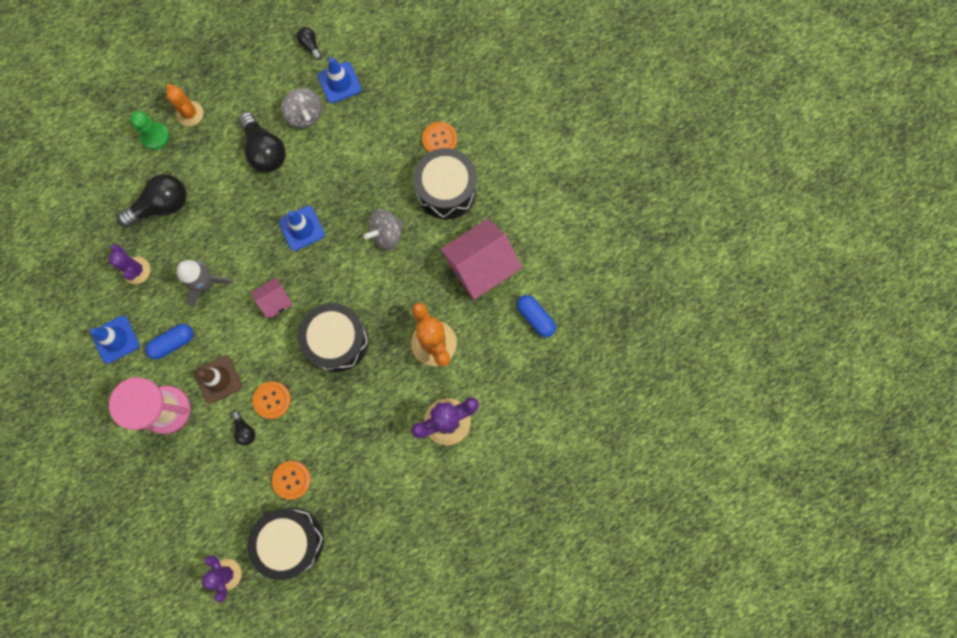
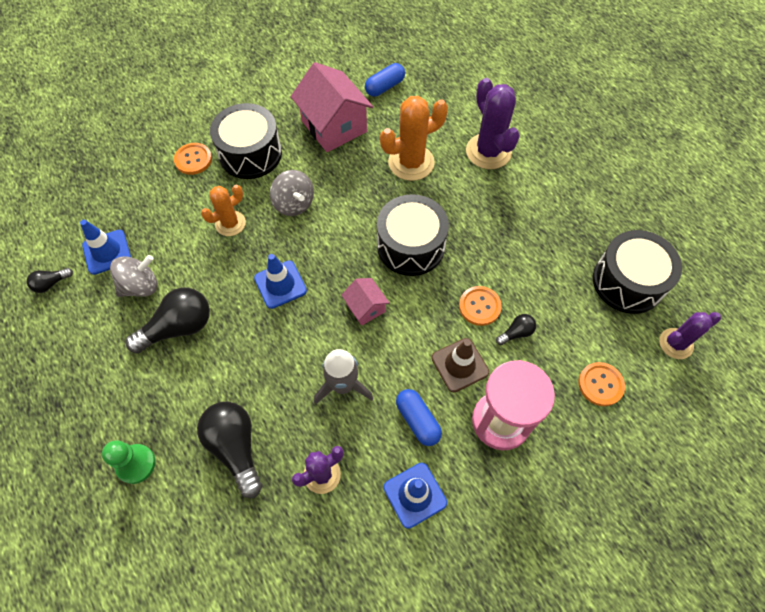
camera: 90 degrees left, 15 degrees down
orange cactus [166,84,204,126] -> orange cactus moved to [201,185,246,236]
orange button [272,461,311,500] -> orange button moved to [578,362,625,406]

